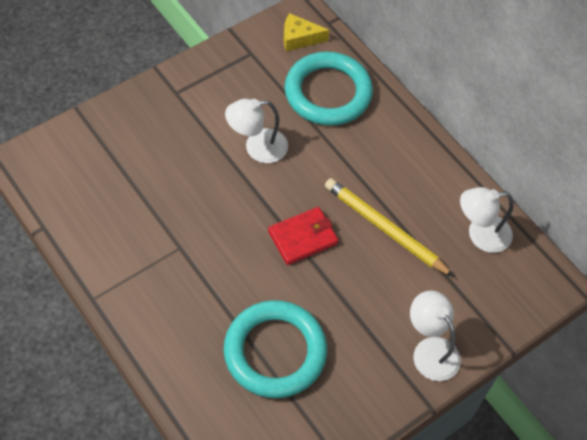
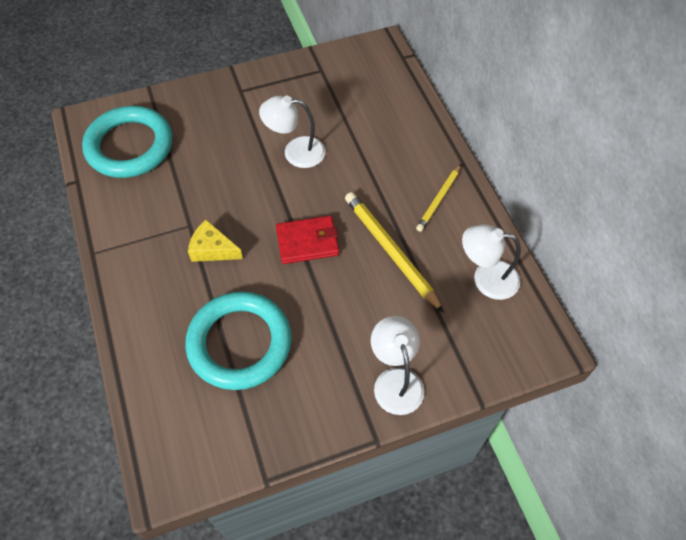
camera: 20 degrees right, 0 degrees up
yellow cheese [284,13,329,51] -> yellow cheese moved to [188,220,243,262]
turquoise ring [285,51,373,126] -> turquoise ring moved to [82,106,172,178]
none -> yellow pencil [416,164,461,232]

